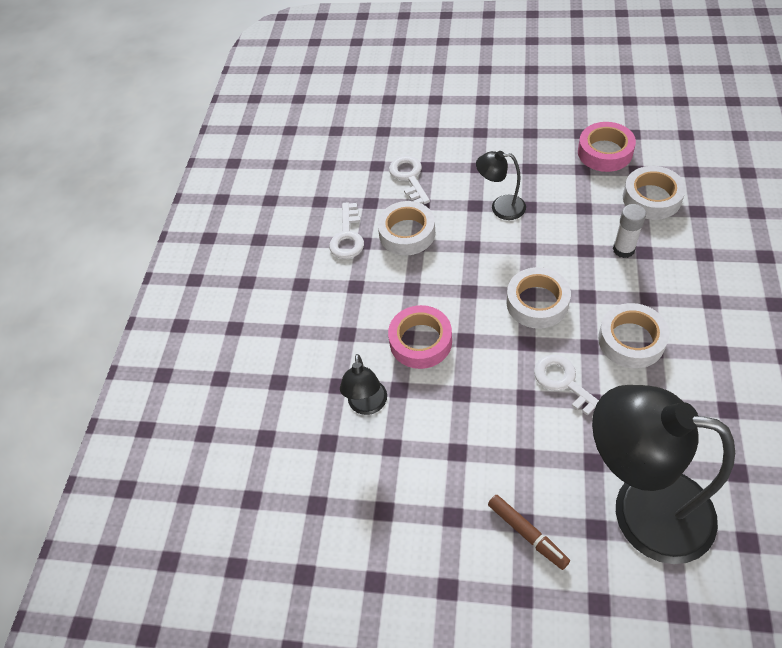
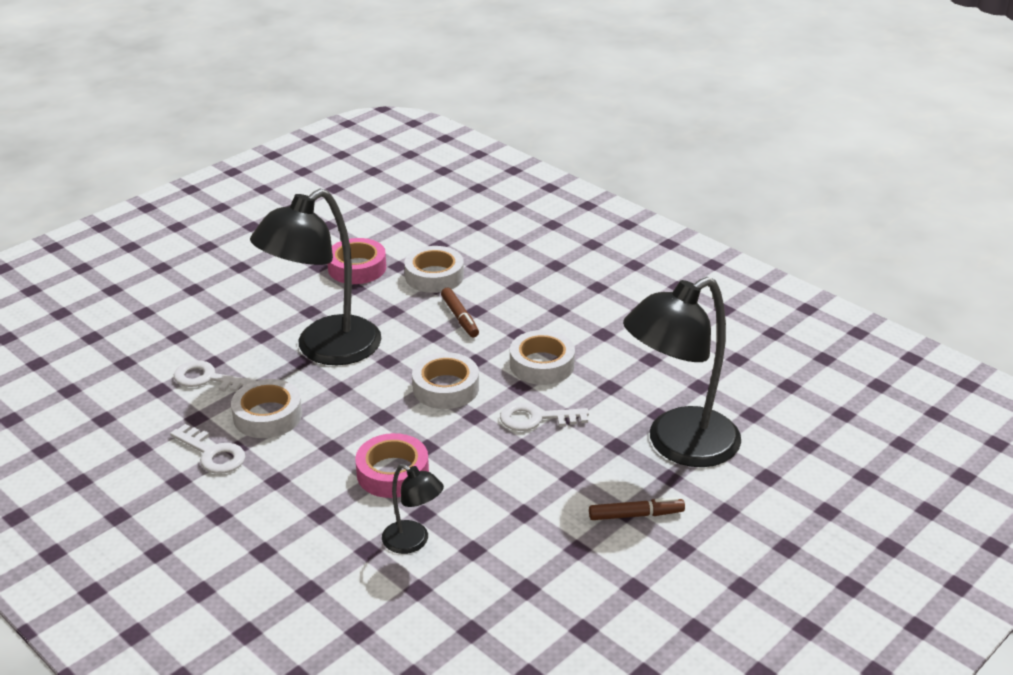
camera: 60 degrees left, 20 degrees down
black lamp [476,151,526,220] -> black lamp [250,189,382,365], size x2.14
white glue stick [613,204,646,258] -> brown marker [441,288,479,337]

